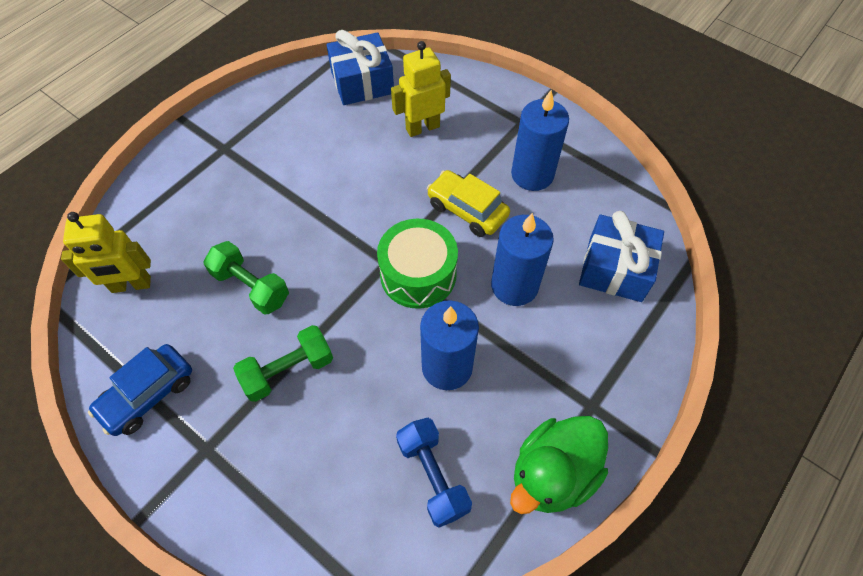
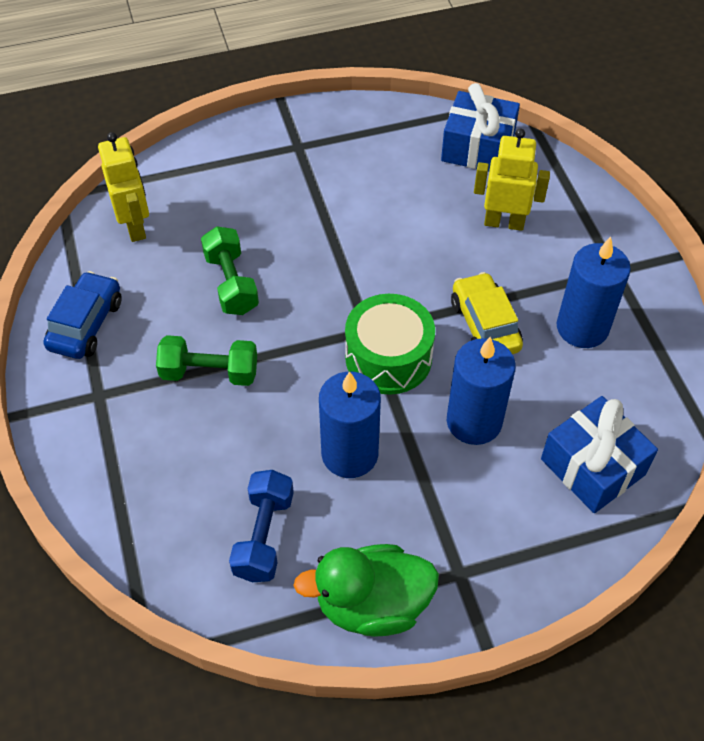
camera: 35 degrees right, 5 degrees down
yellow robot [61,212,151,293] -> yellow robot turned 135 degrees counterclockwise [98,132,149,242]
blue car [88,344,192,436] -> blue car turned 120 degrees clockwise [43,271,122,359]

